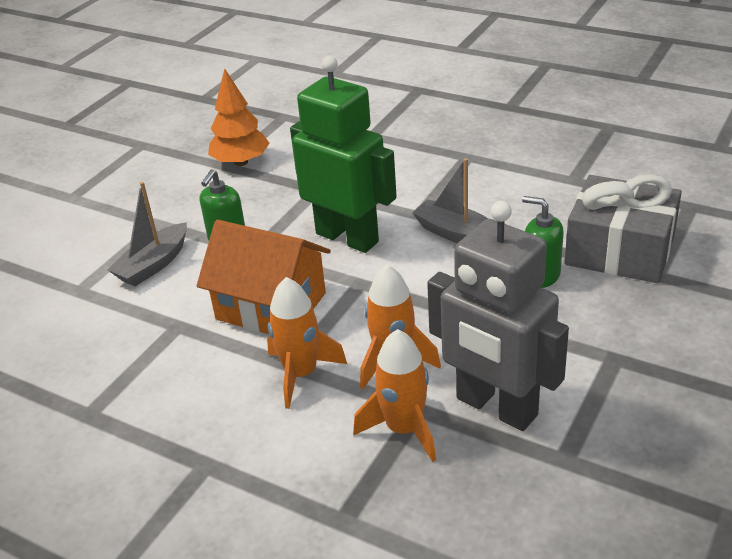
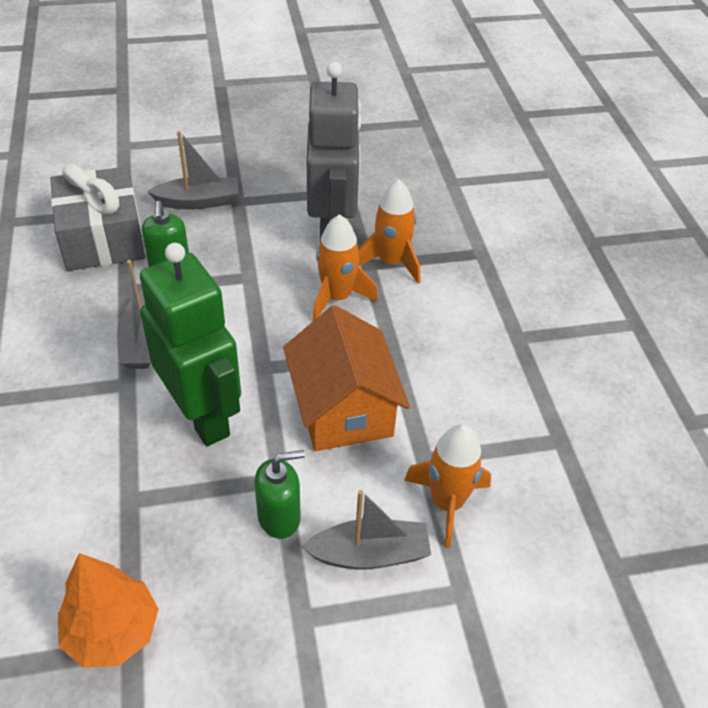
camera: 135 degrees left, 10 degrees up
orange rocket [267,277,347,409] -> orange rocket moved to [404,424,491,548]
green robot [290,56,397,253] -> green robot turned 150 degrees clockwise [140,243,241,446]
none -> grey boat [147,131,239,209]

